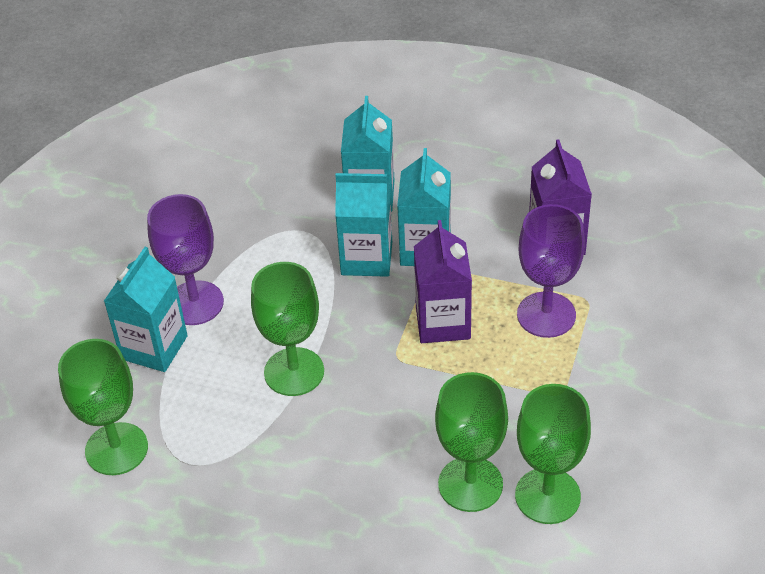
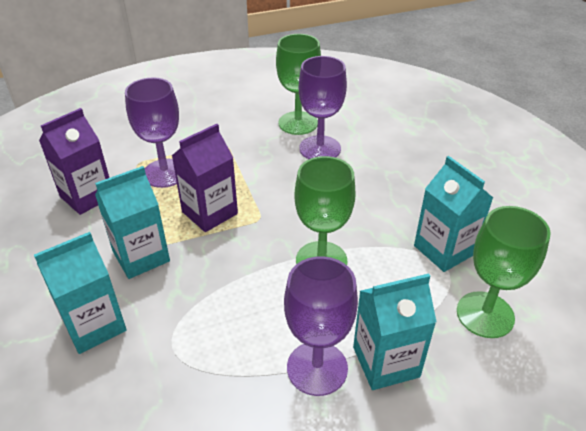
camera: 130 degrees left, 5 degrees down
turquoise carton [335,173,392,277] -> turquoise carton moved to [414,156,493,272]
green goblet [435,372,508,512] -> purple goblet [299,56,347,159]

